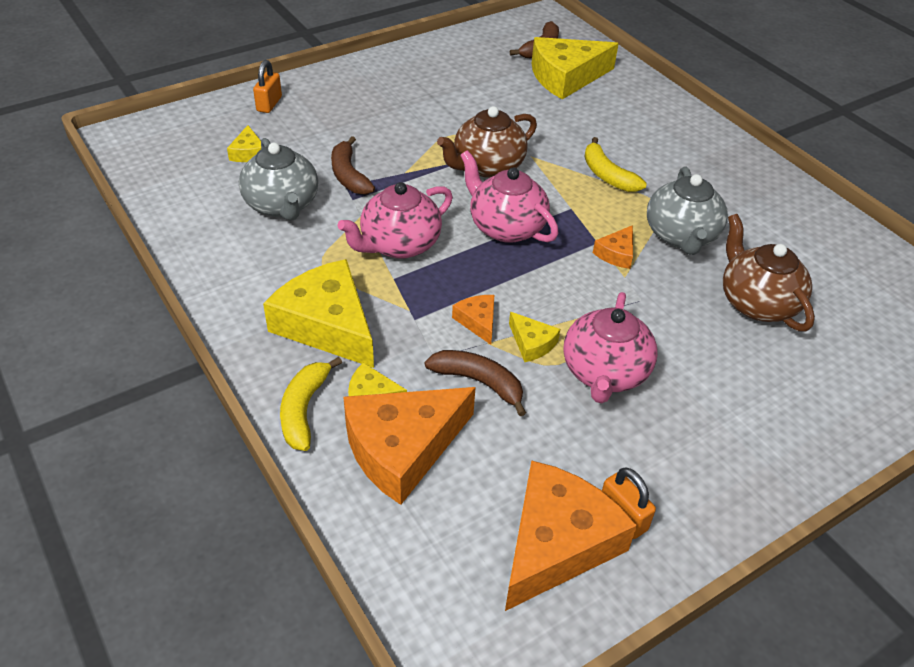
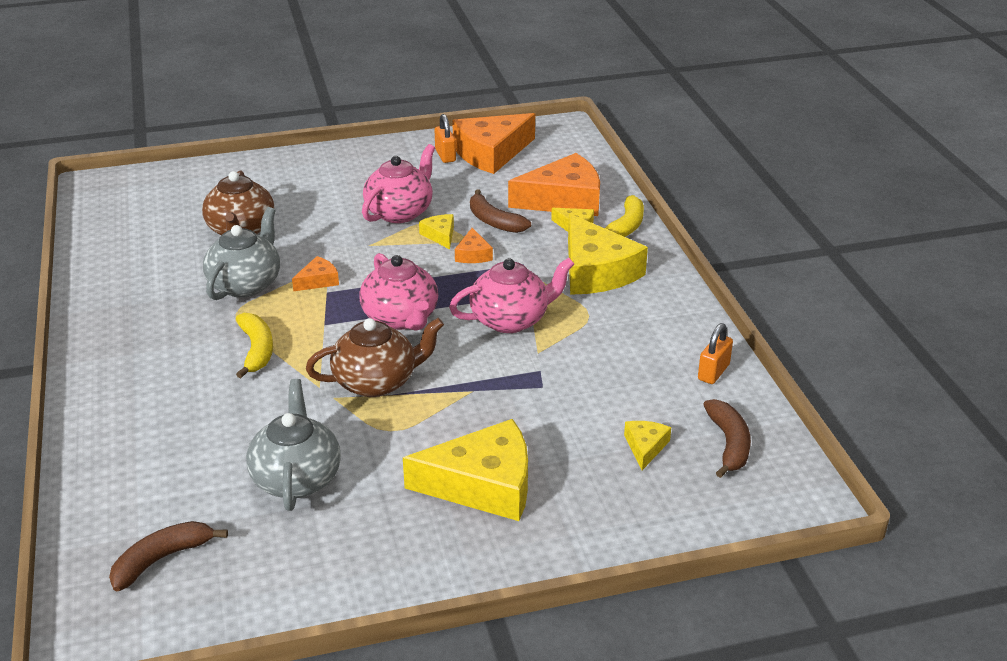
camera: 160 degrees left, 10 degrees down
grey teapot [239,138,318,221] -> grey teapot moved to [246,379,341,511]
orange padlock [253,60,282,113] -> orange padlock moved to [698,323,733,384]
brown banana [331,136,375,195] -> brown banana moved to [703,399,751,478]
yellow cheese [532,37,619,99] -> yellow cheese moved to [403,419,528,521]

